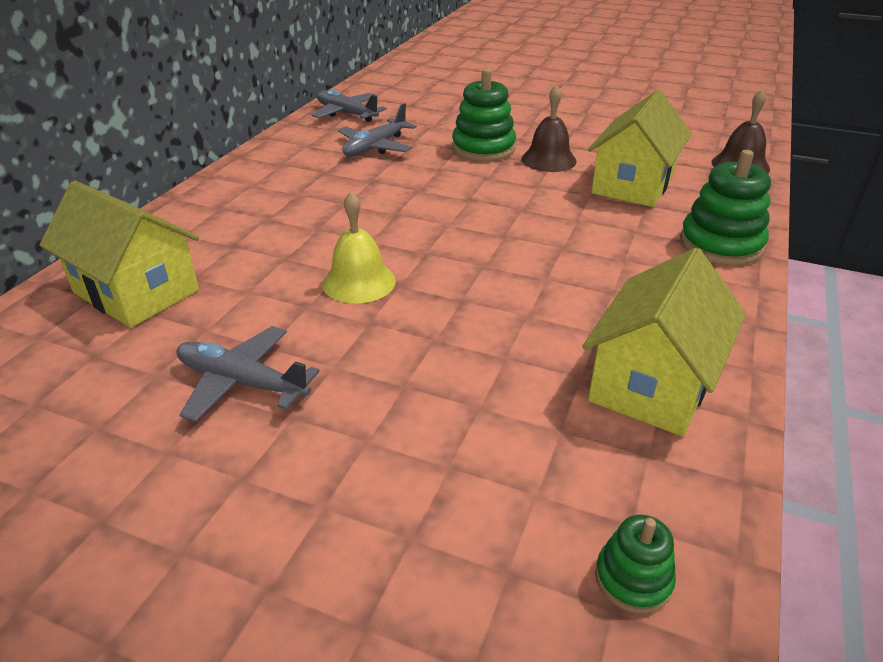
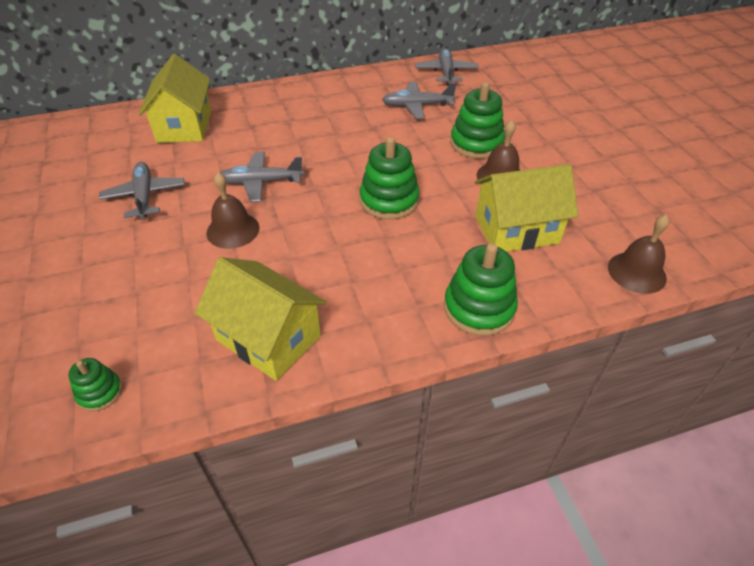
camera: 50 degrees right, 10 degrees up
yellow bell [322,191,396,304] -> grey plane [220,152,304,202]
yellow house [582,248,746,437] -> yellow house turned 45 degrees clockwise [195,257,327,381]
none -> brown bell [206,172,259,249]
none -> green stacking toy [360,137,420,220]

